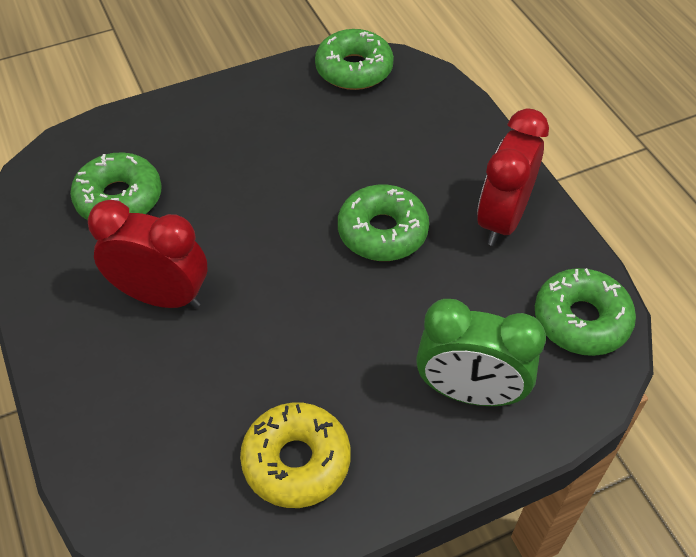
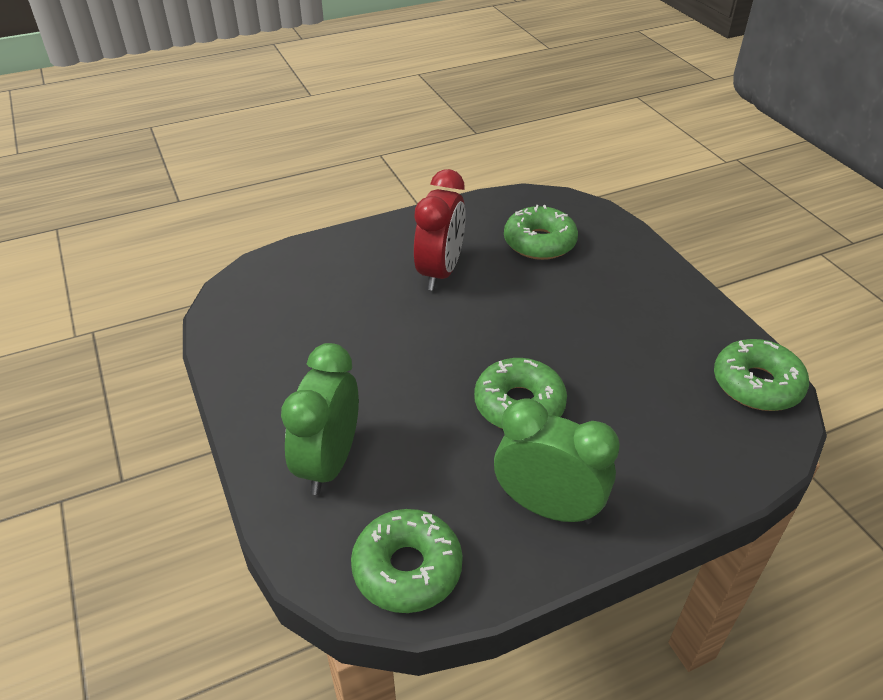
camera: 90 degrees right, 10 degrees down
yellow donut [240,403,351,508] -> none
red clock [477,108,549,246] -> green clock [494,398,620,525]

